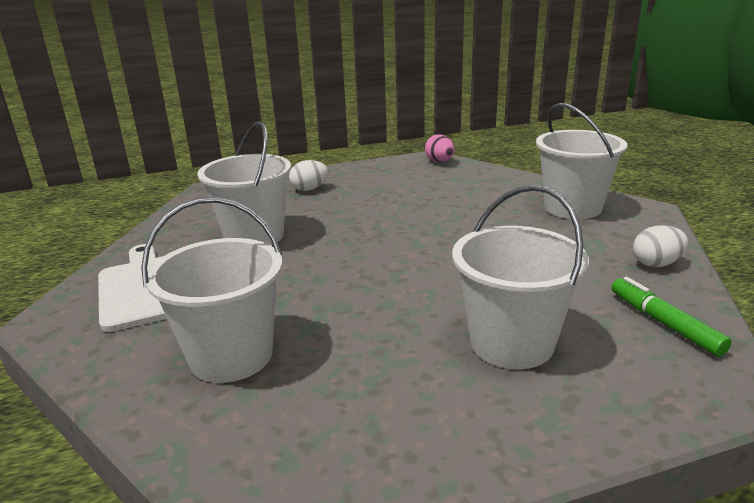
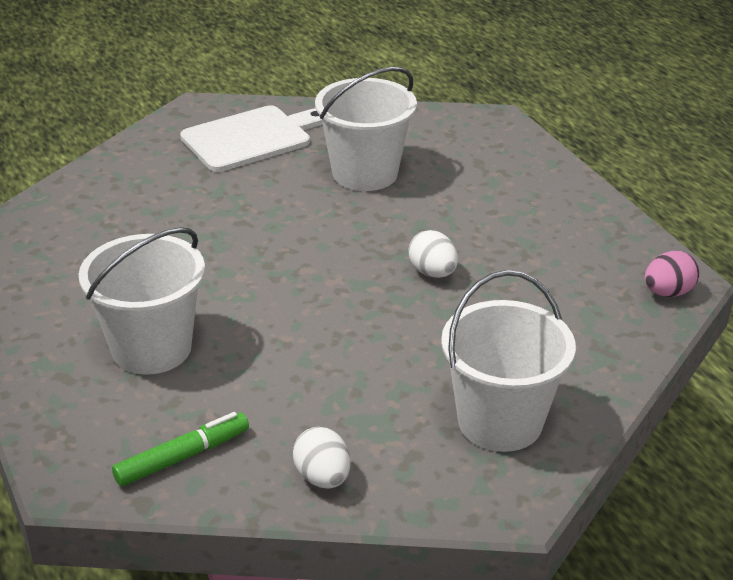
camera: 80 degrees right, 10 degrees up
white bucket [141,197,282,383] -> none
white egg [289,160,329,191] -> white egg moved to [408,230,458,278]

